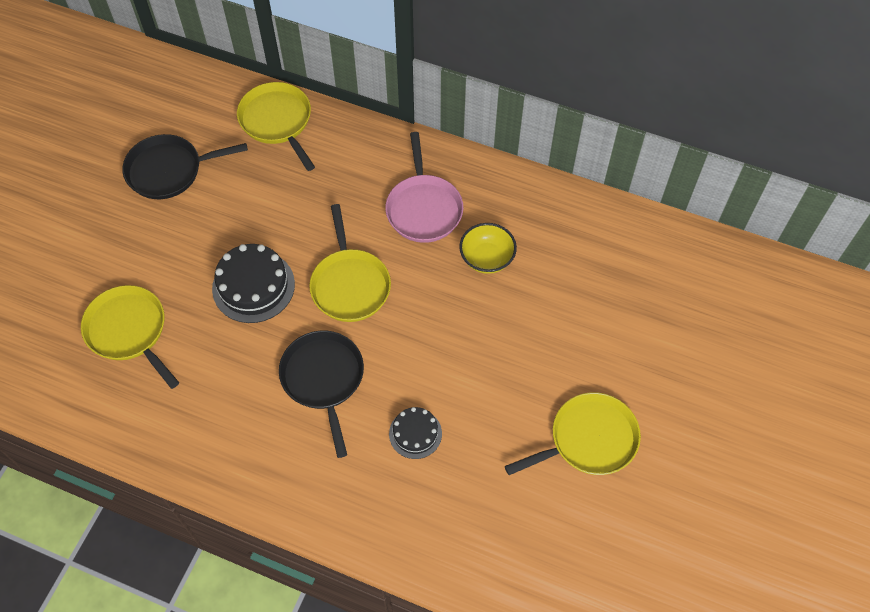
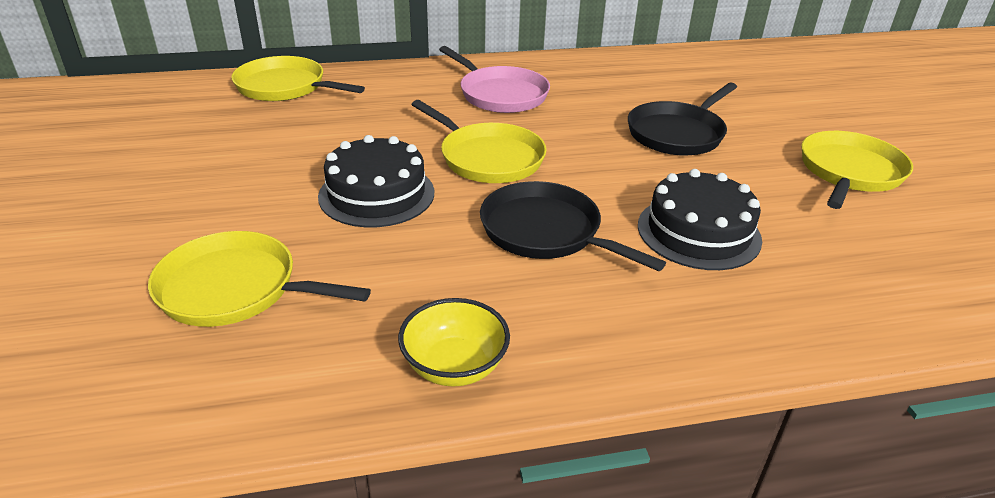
camera: 35 degrees left, 25 degrees down
black pan [122,134,248,199] -> black pan moved to [628,82,737,155]
black cake [389,407,442,459] -> black cake [638,169,762,270], size x1.67
yellow bowl [459,223,517,274] -> yellow bowl moved to [398,298,510,387]

